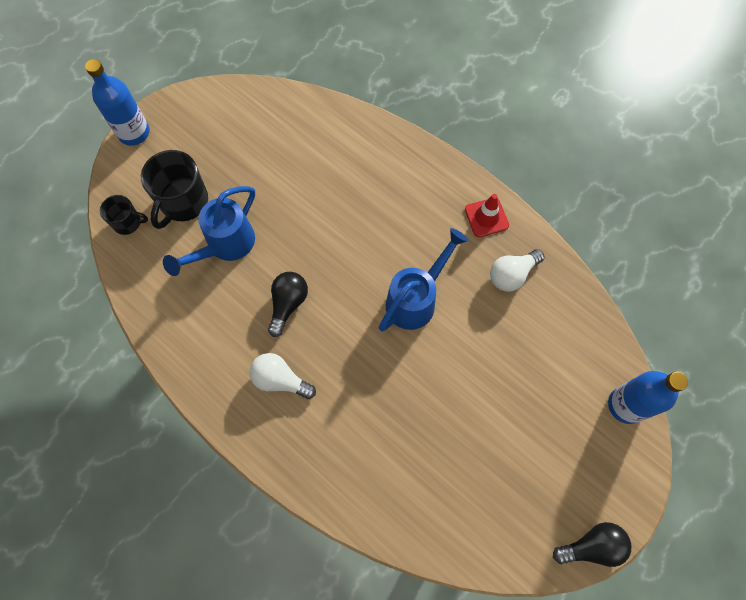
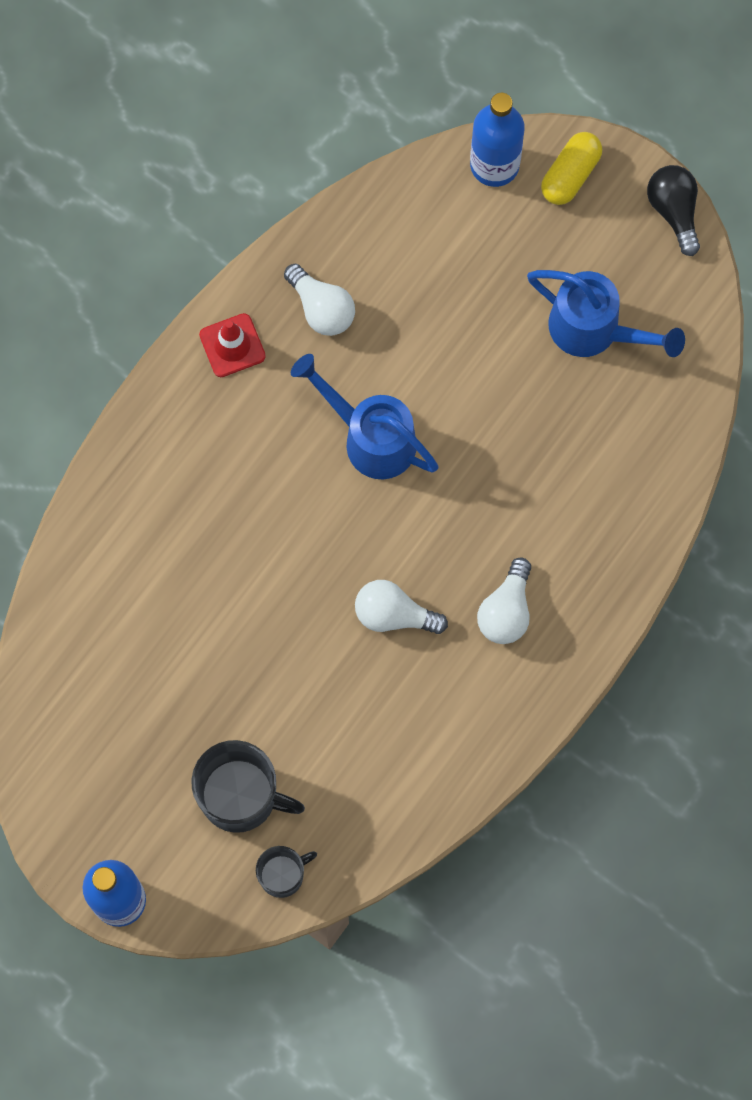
camera: 95 degrees left, 5 degrees up
black mug [100,195,148,235] -> black mug turned 60 degrees clockwise [256,846,317,898]
blue watering can [163,186,255,276] -> blue watering can moved to [527,270,685,357]
black light bulb [268,272,308,337] -> white light bulb [355,580,448,634]
none -> yellow capsule [541,132,602,205]

